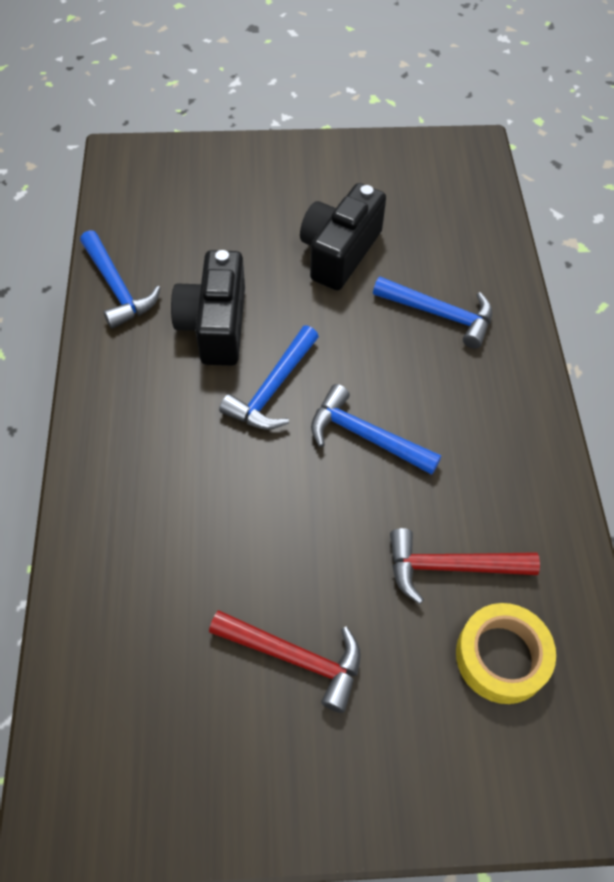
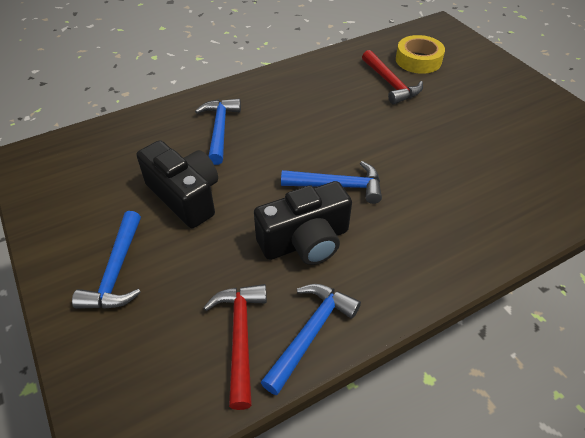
camera: 115 degrees left, 10 degrees down
red hammer [209,610,361,713] -> red hammer moved to [203,284,267,410]
black camera [300,183,386,290] -> black camera turned 135 degrees counterclockwise [136,140,218,228]
blue hammer [311,384,441,475] -> blue hammer moved to [72,211,141,309]

